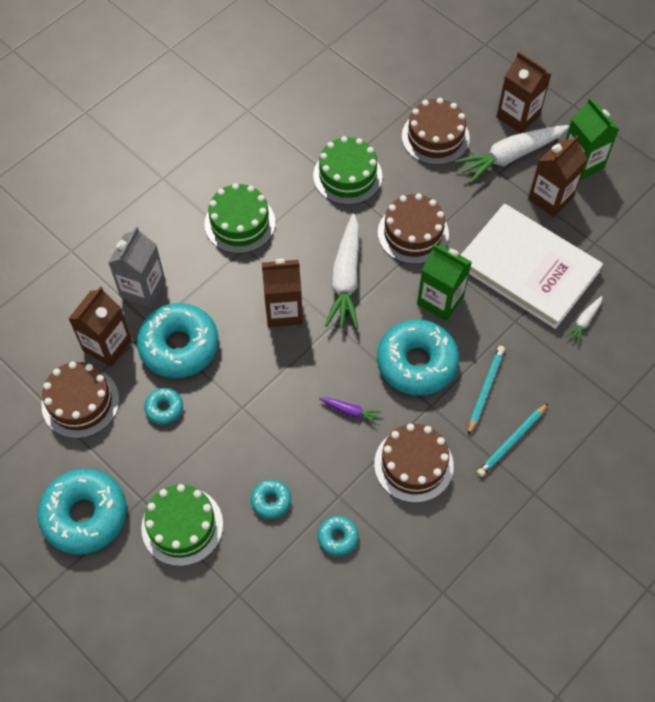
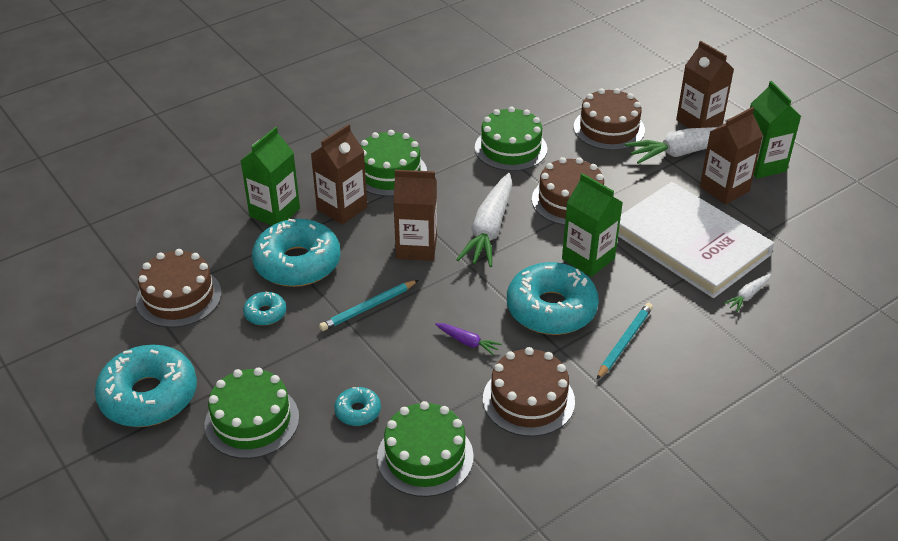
camera: 10 degrees right, 20 degrees down
brown carton [68,287,132,367] -> brown carton moved to [311,124,367,225]
grey carton [108,226,166,308] -> green carton [240,127,300,226]
turquoise donut [318,516,358,556] -> green cake [377,401,474,497]
turquoise pencil [477,403,548,477] -> turquoise pencil moved to [319,280,418,331]

